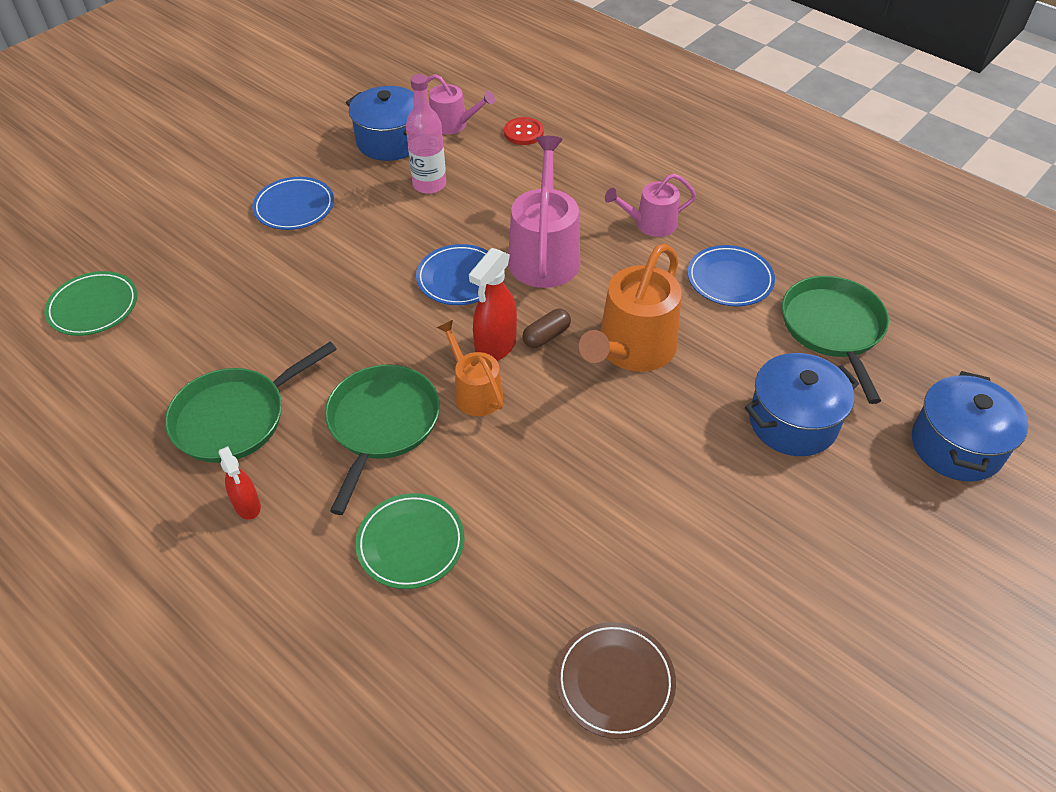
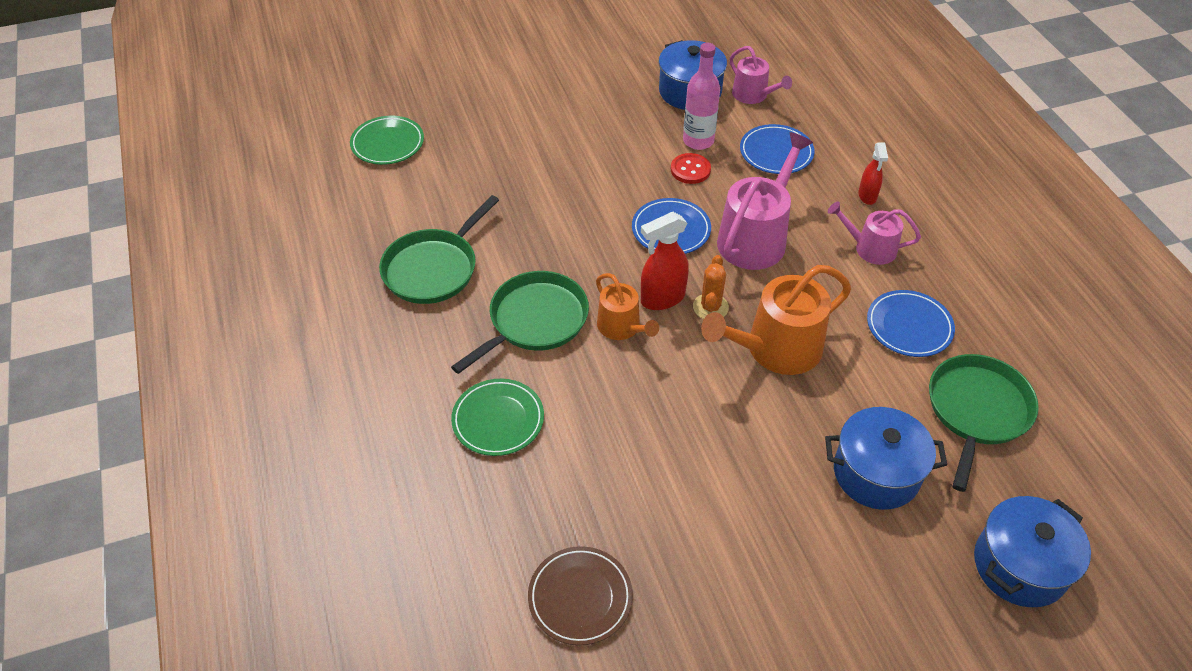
camera: 30 degrees right, 0 degrees up
green pan [165,342,337,463] -> green pan turned 45 degrees counterclockwise [379,195,499,304]
red spray bottle [218,446,261,520] -> red spray bottle moved to [858,143,888,205]
blue plate [252,177,334,230] -> blue plate moved to [740,124,815,174]
orange watering can [437,320,503,416] -> orange watering can turned 150 degrees clockwise [596,273,659,340]
red button [504,117,544,145] -> red button moved to [671,153,711,184]
brown capsule [523,309,571,348] -> orange cactus [693,255,729,319]

